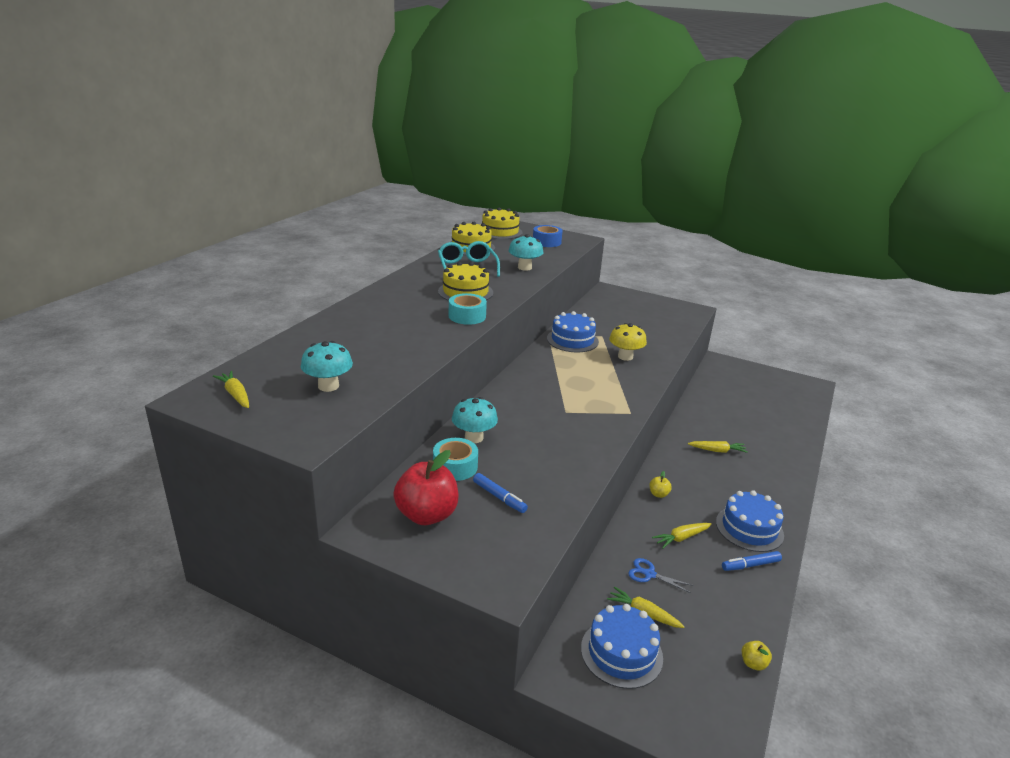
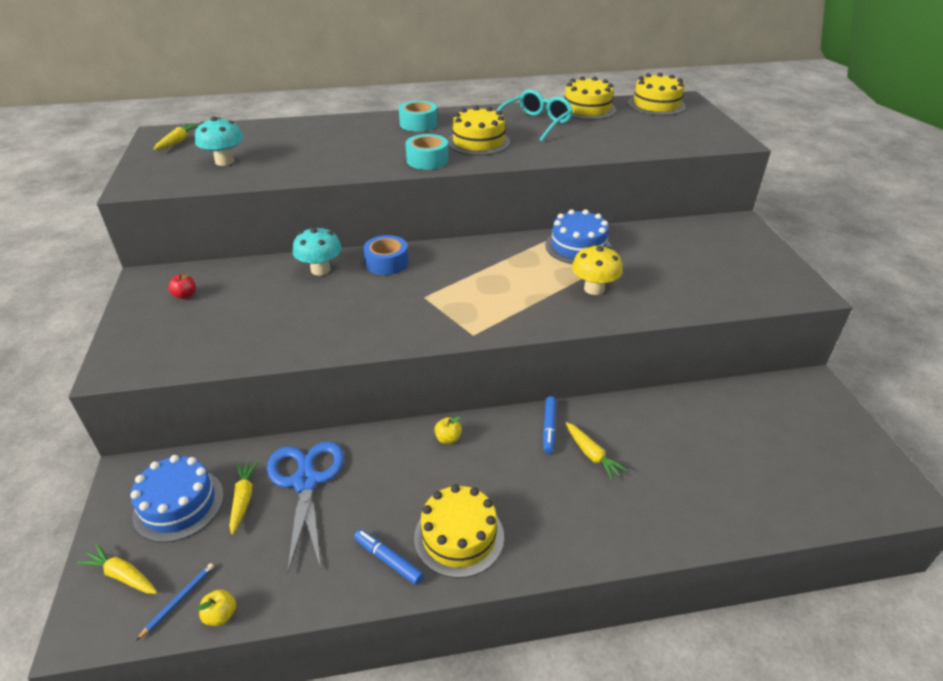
camera: 55 degrees right, 10 degrees up
red apple [393,450,459,525] -> red apple [168,274,196,299], size x0.43
turquoise tape [433,438,478,481] -> turquoise tape moved to [399,100,437,131]
blue marker [473,473,528,513] -> blue marker moved to [543,396,557,454]
turquoise mushroom [509,234,543,271] -> none
blue tape [533,225,563,247] -> blue tape moved to [363,235,408,275]
blue scissors [628,558,694,593] -> blue scissors [267,441,344,574], size x2.05
yellow carrot [652,523,712,549] -> yellow carrot moved to [77,544,157,594]
blue cake [716,490,784,552] -> yellow cake [414,484,504,578]
none -> blue pencil [136,563,214,641]

